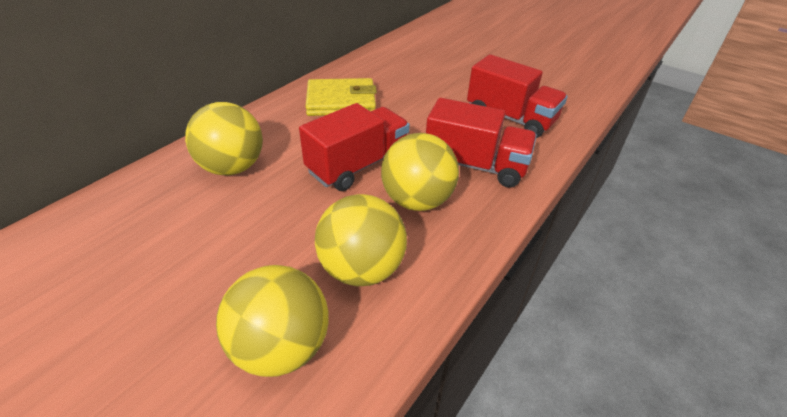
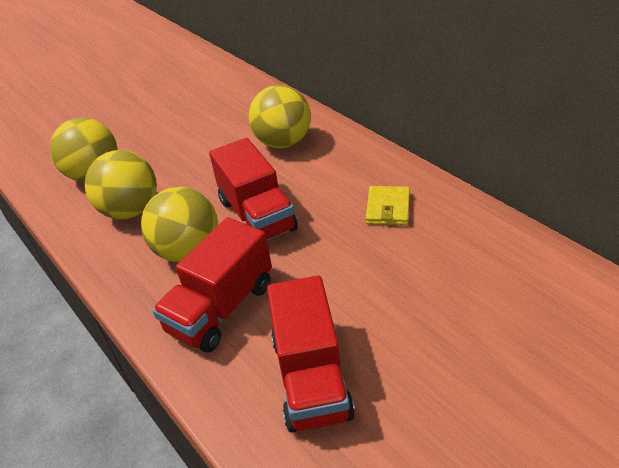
camera: 110 degrees right, 0 degrees up
yellow wallet [305,78,377,116] -> yellow wallet [366,186,410,226], size x0.61
red truck [467,54,567,138] -> red truck turned 60 degrees counterclockwise [267,275,355,433]

